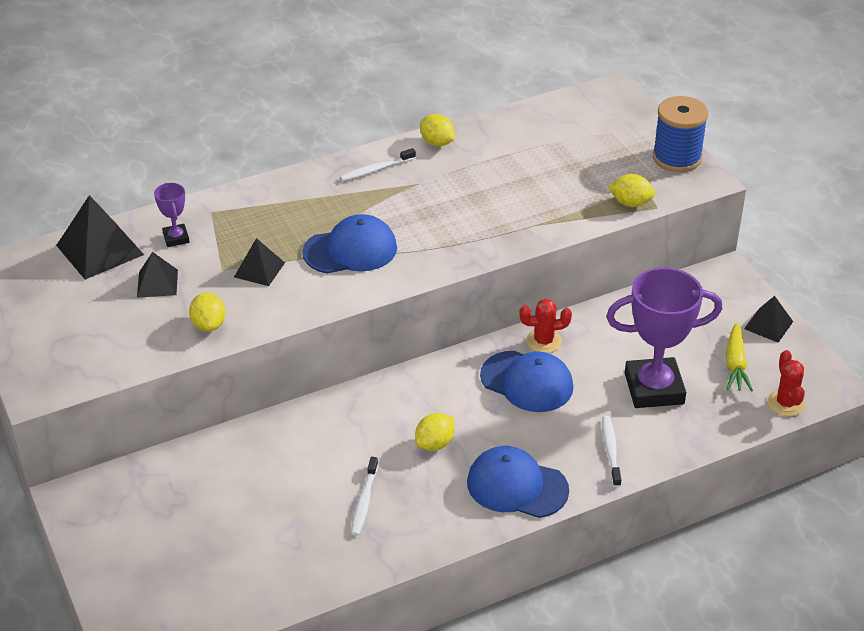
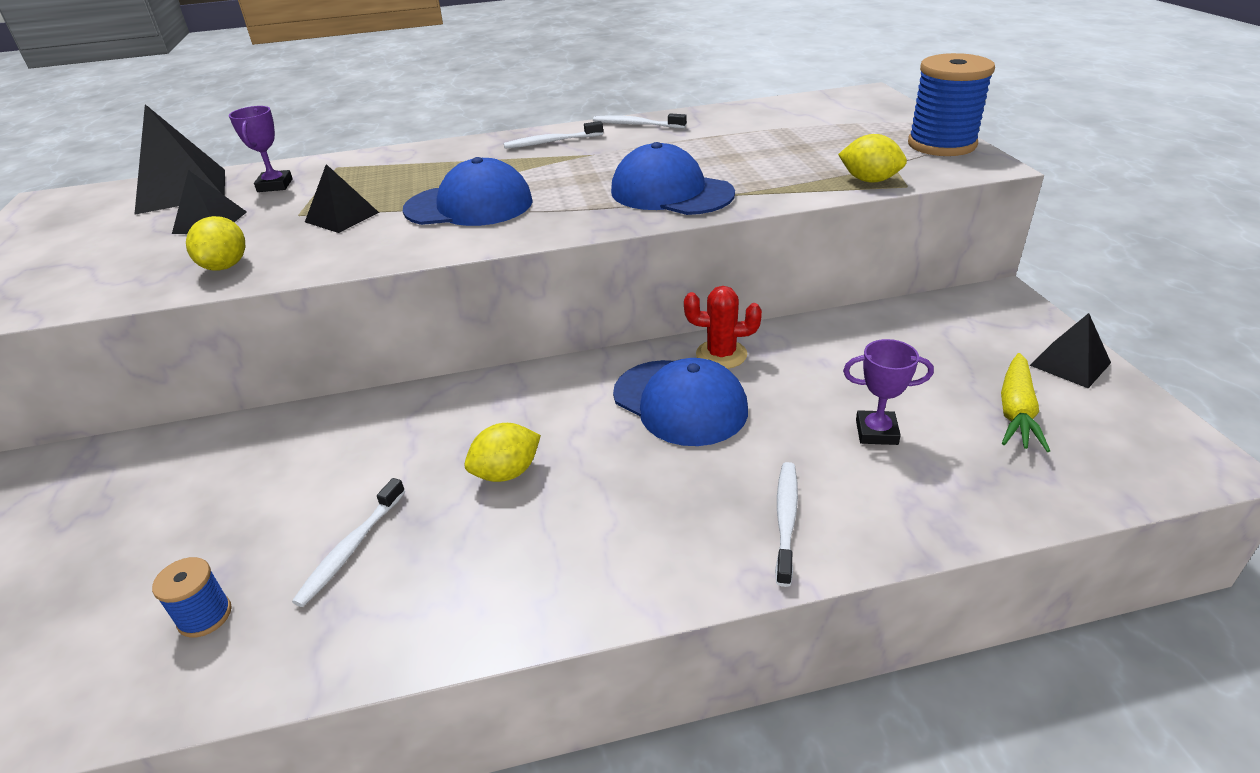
camera: 15 degrees right, 5 degrees down
yellow lemon [420,114,455,146] -> white toothbrush [593,113,687,128]
blue cap [467,446,569,518] -> blue cap moved to [611,142,735,215]
purple trophy [606,268,722,408] -> purple trophy [843,339,934,445], size x0.46
red cactus [767,350,805,416] -> none
none -> blue spool [152,557,232,638]

